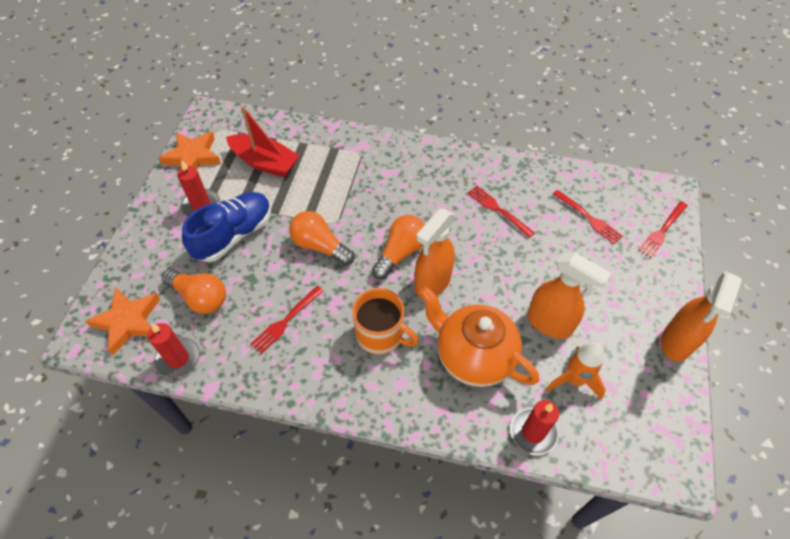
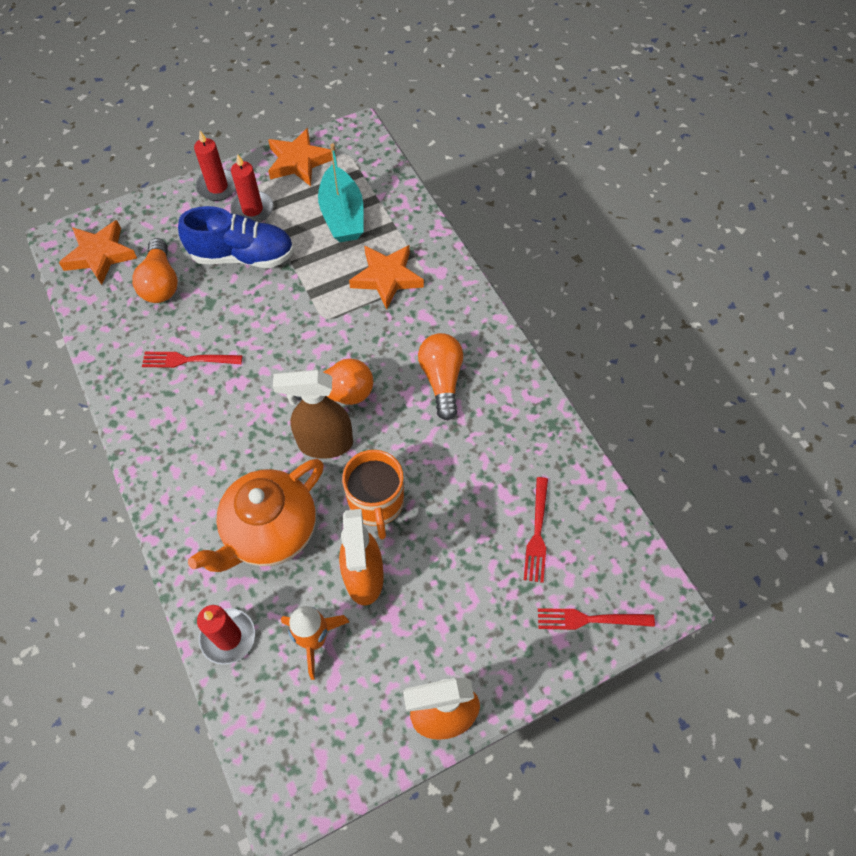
camera: 50 degrees right, 5 degrees up
red candle [147,323,200,378] -> red candle moved to [194,131,236,201]
red boat [226,105,300,178] -> turquoise boat [318,143,364,242]
orange light bulb [289,211,354,266] -> orange light bulb moved to [418,333,463,420]
orange mug [352,288,419,355] -> orange mug moved to [342,450,404,539]
orange spray bottle [415,209,455,298] -> brown spray bottle [273,370,353,459]
orange teapot [419,287,539,387] -> orange teapot turned 135 degrees counterclockwise [188,459,324,572]
red fork [467,186,535,238] -> none
none -> orange star [349,245,424,310]

